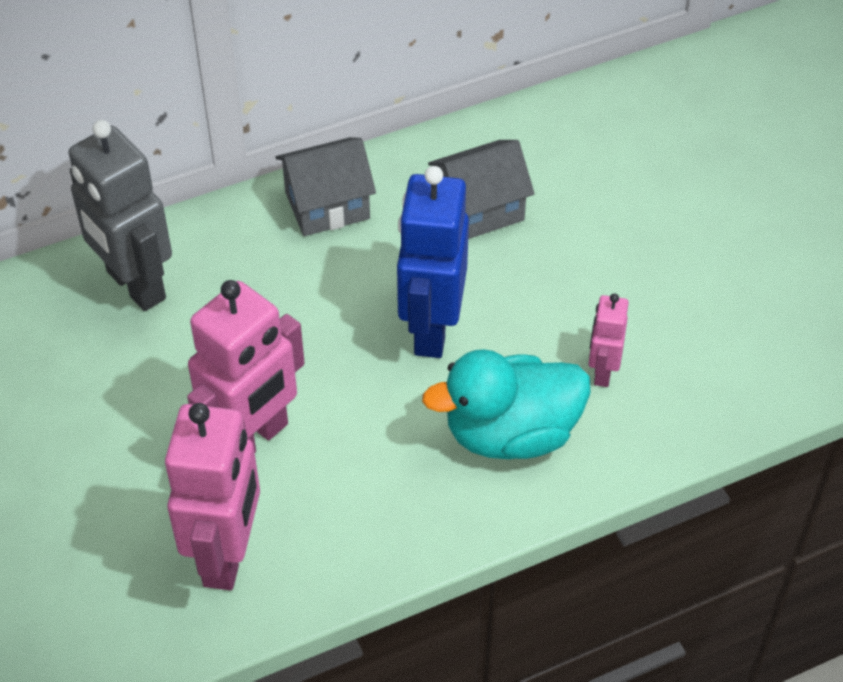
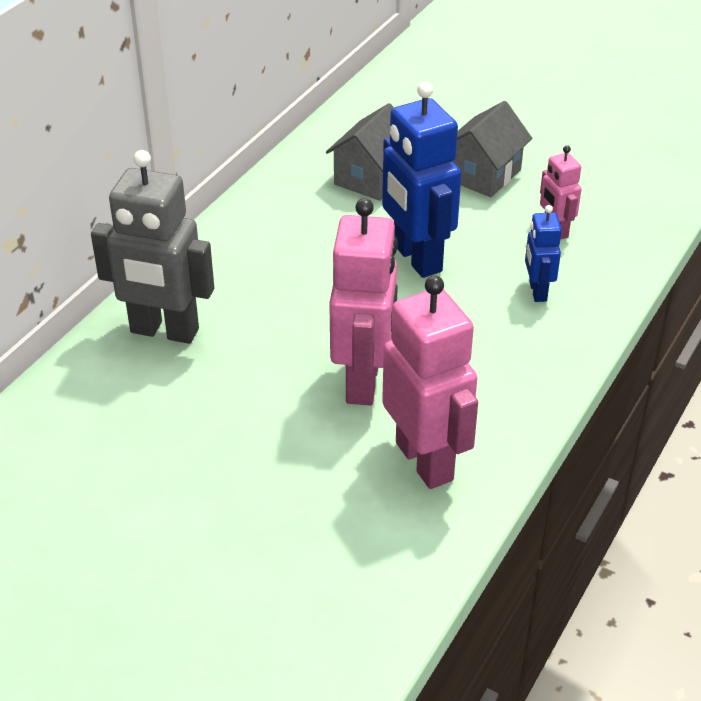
camera: 35 degrees left, 10 degrees down
grey house [276,137,376,236] -> grey house moved to [453,101,532,197]
turquoise duck [422,349,591,459] -> blue robot [525,205,562,302]

